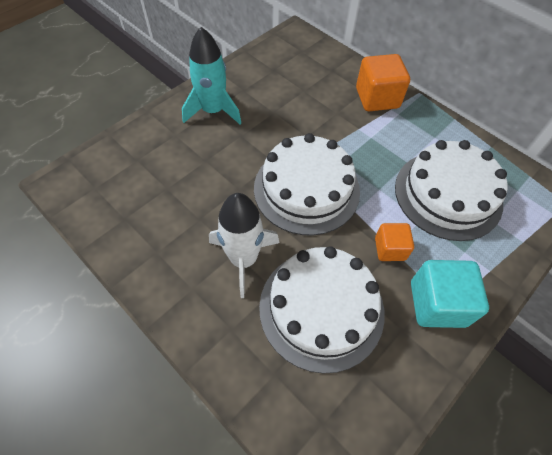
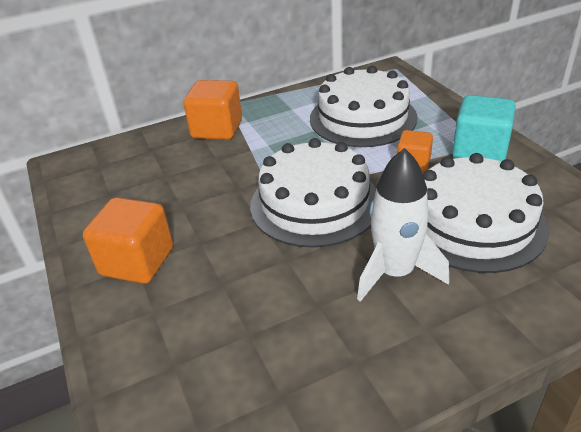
camera: 65 degrees left, 20 degrees down
turquoise rocket [182,27,241,124] -> orange cube [83,197,173,284]

